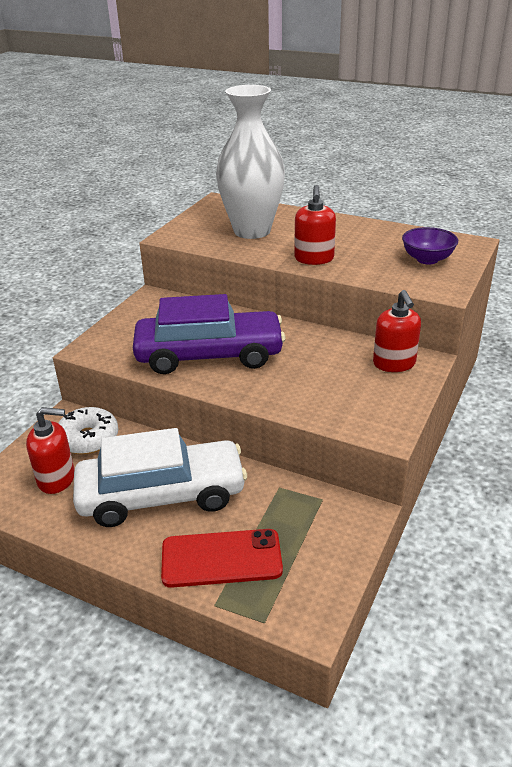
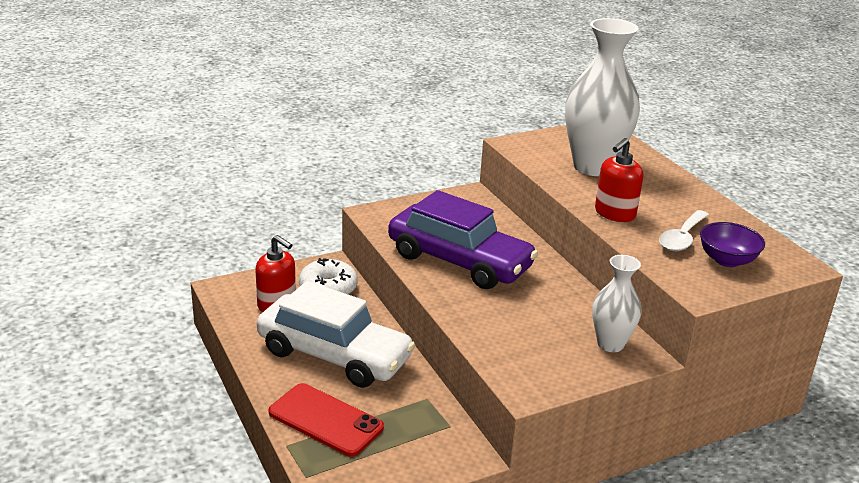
camera: 35 degrees right, 5 degrees down
red soap dispenser [373,290,421,372] -> white vase [592,255,642,352]
none -> white spoon [659,210,709,251]

